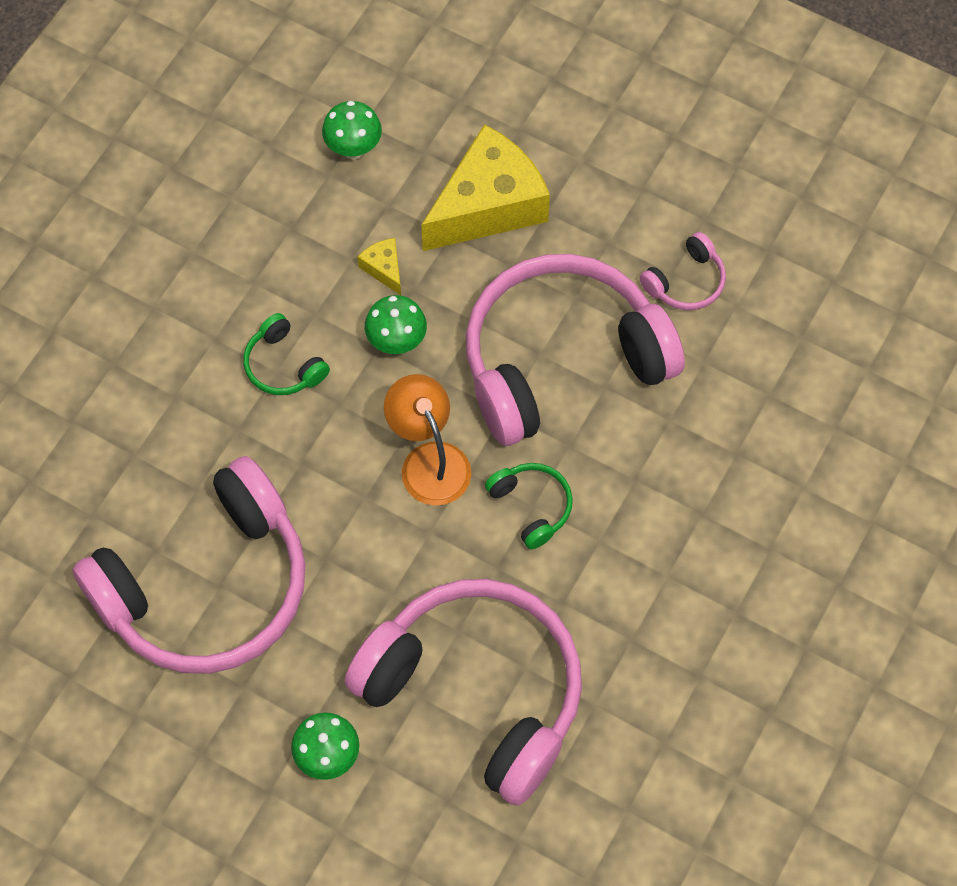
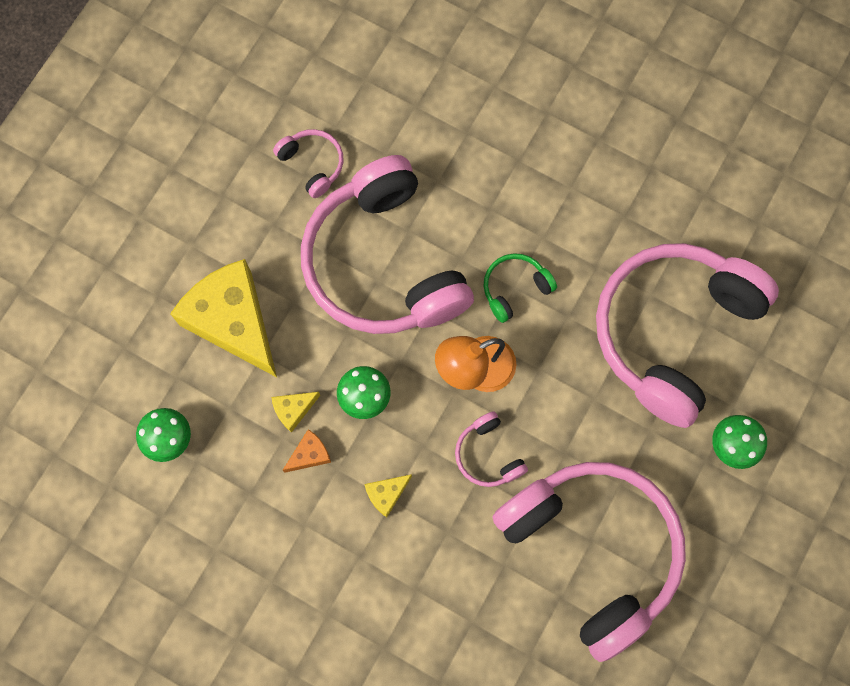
camera: 90 degrees left, 10 degrees up
green headphones [243,313,330,395] -> yellow cheese [364,474,412,517]
none -> orange cheese [283,429,331,473]
none -> pink headphones [455,411,528,487]

